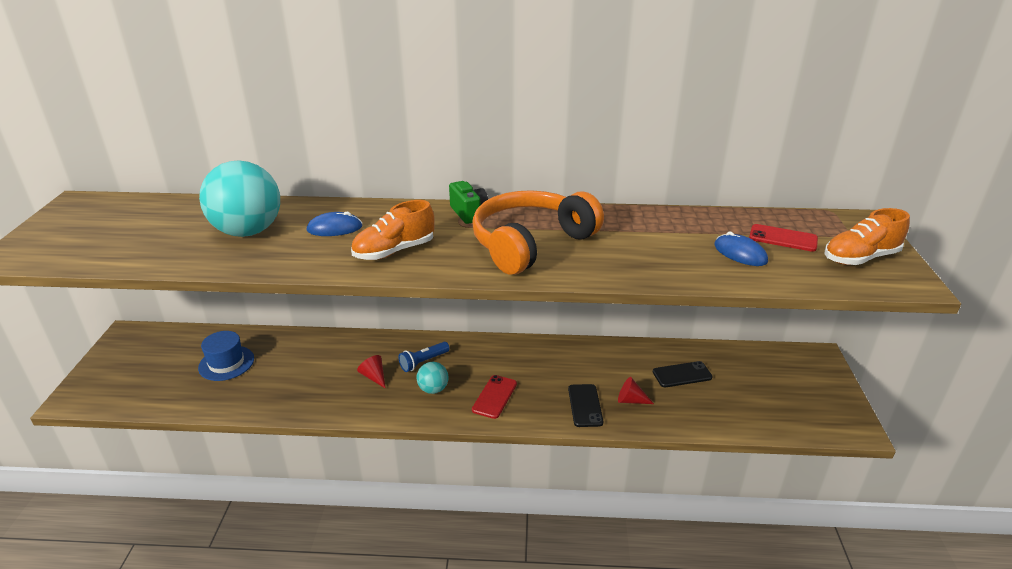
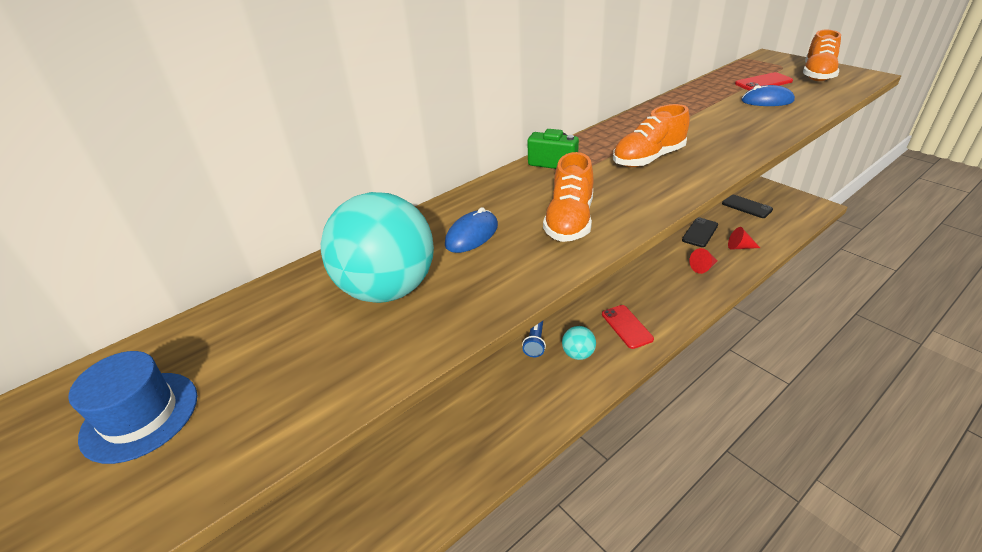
camera: 40 degrees left, 5 degrees up
blue hat [198,331,254,381] -> blue hat moved to [68,351,197,464]
red cone [357,355,386,389] -> red cone moved to [728,227,760,250]
orange headphones [472,190,604,275] -> orange shoe [613,104,690,167]
black phone [568,384,603,427] -> black phone moved to [722,194,773,218]

